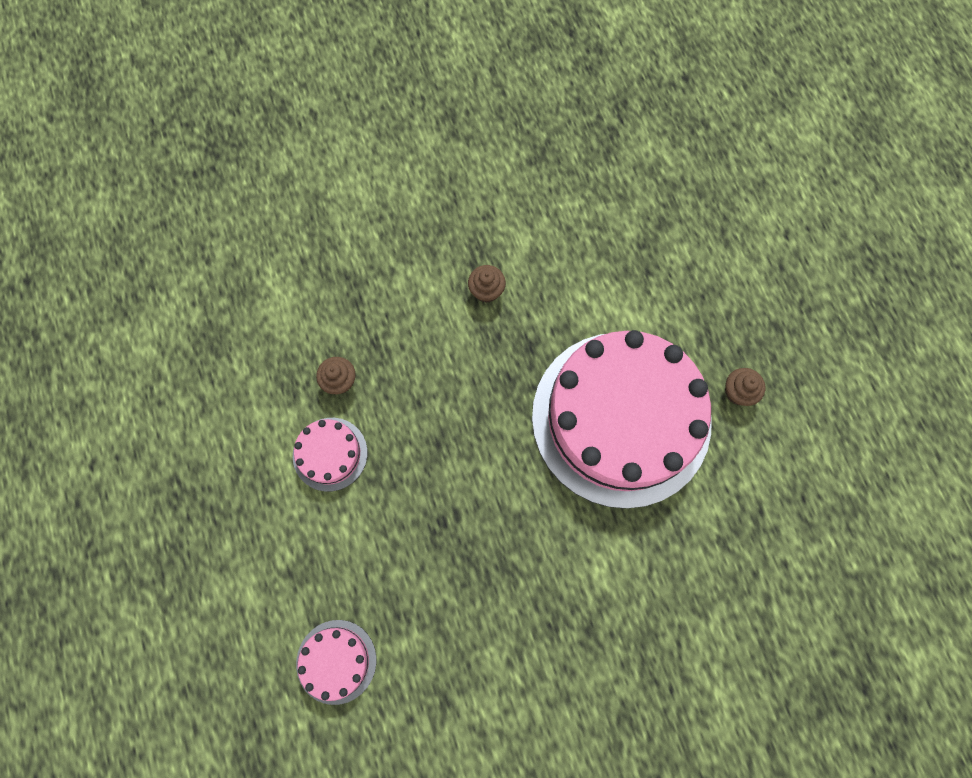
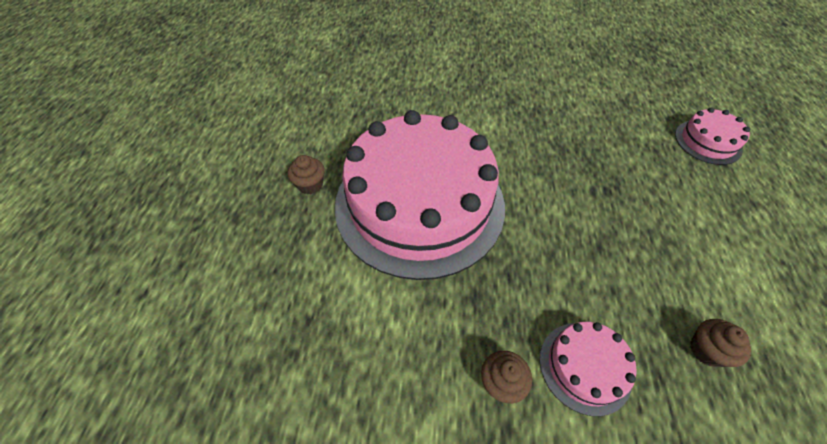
camera: 155 degrees left, 20 degrees down
pink cake [293,418,368,492] -> pink cake moved to [540,322,637,416]

